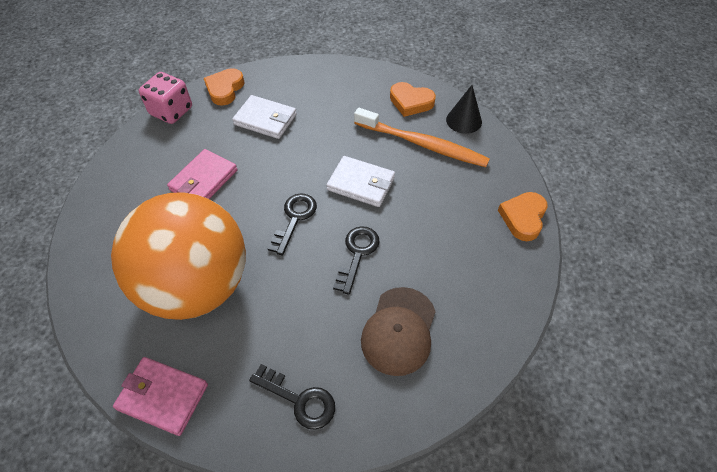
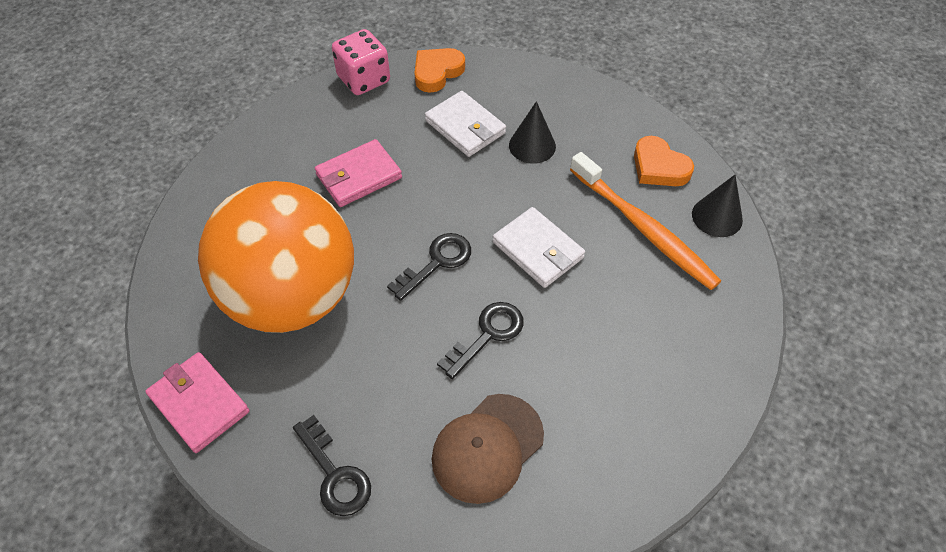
camera: 25 degrees right, 0 degrees up
orange heart [498,192,548,241] -> none
none -> black cone [509,101,556,164]

